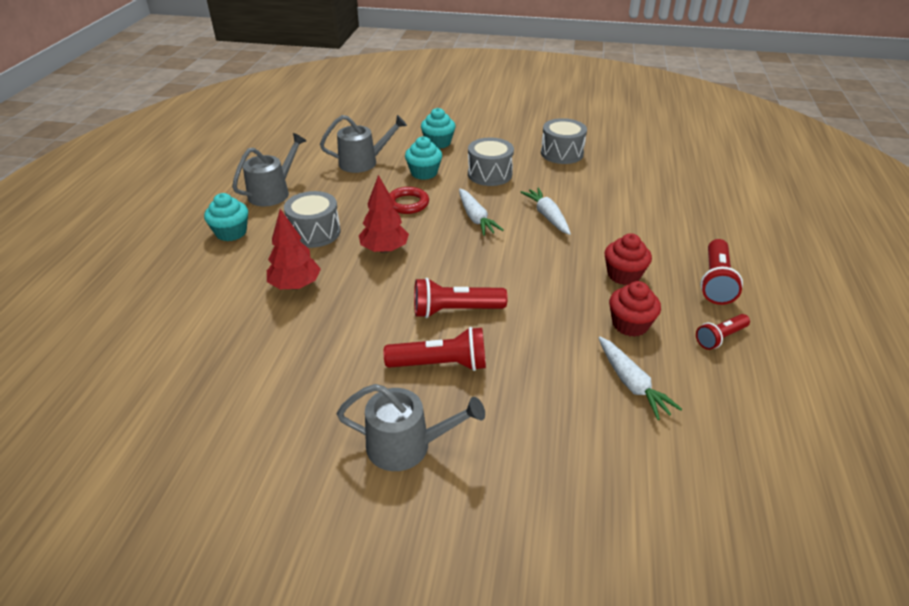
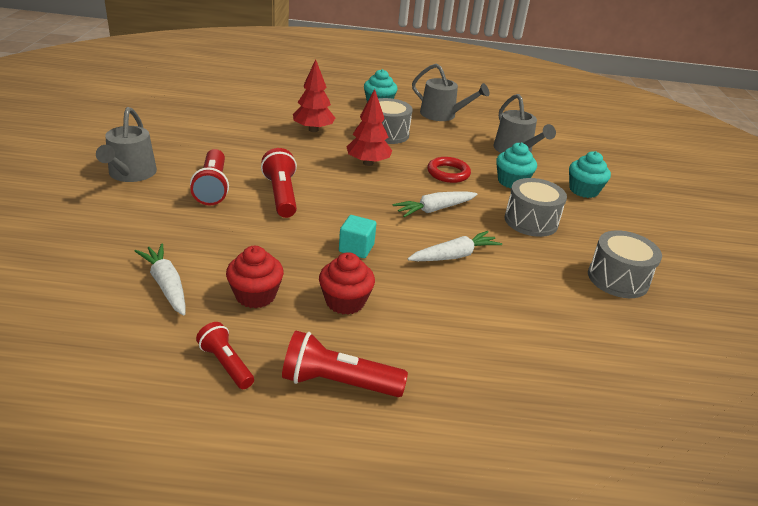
camera: 80 degrees right, 5 degrees down
white carrot [598,337,682,420] -> white carrot turned 90 degrees clockwise [135,244,185,315]
none -> turquoise cube [339,215,376,258]

